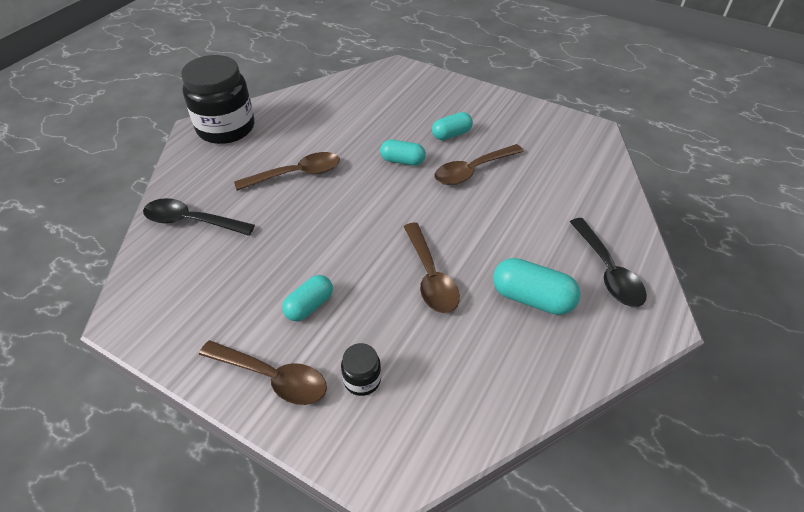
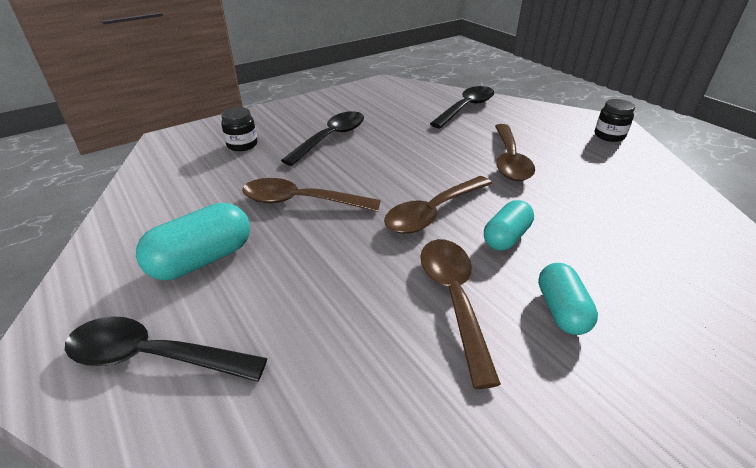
camera: 115 degrees right, 10 degrees down
black jar [181,55,255,144] -> black jar [595,99,635,142], size x0.44
brown spoon [199,340,327,405] -> brown spoon moved to [384,176,492,234]
turquoise capsule [282,275,333,321] -> black spoon [281,111,364,166]

